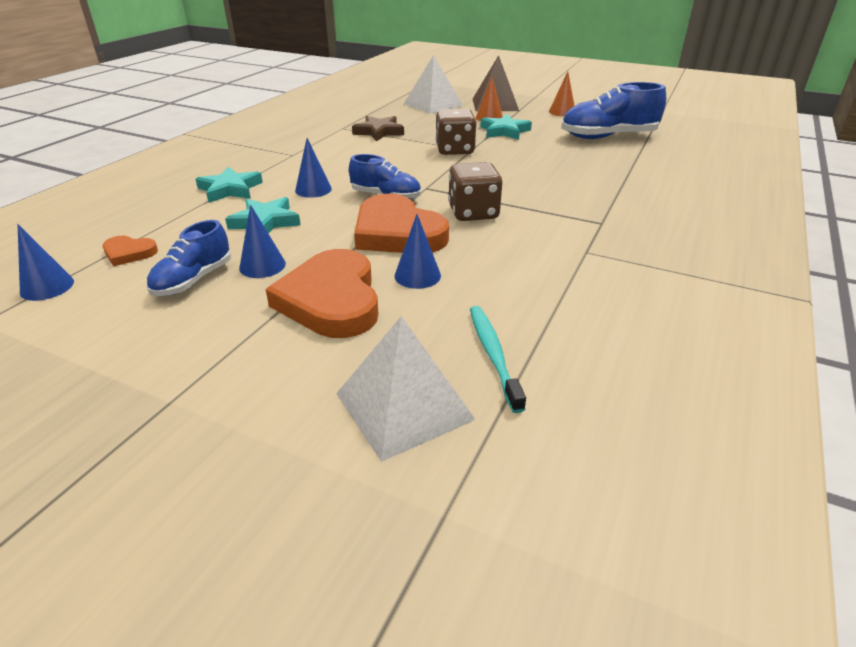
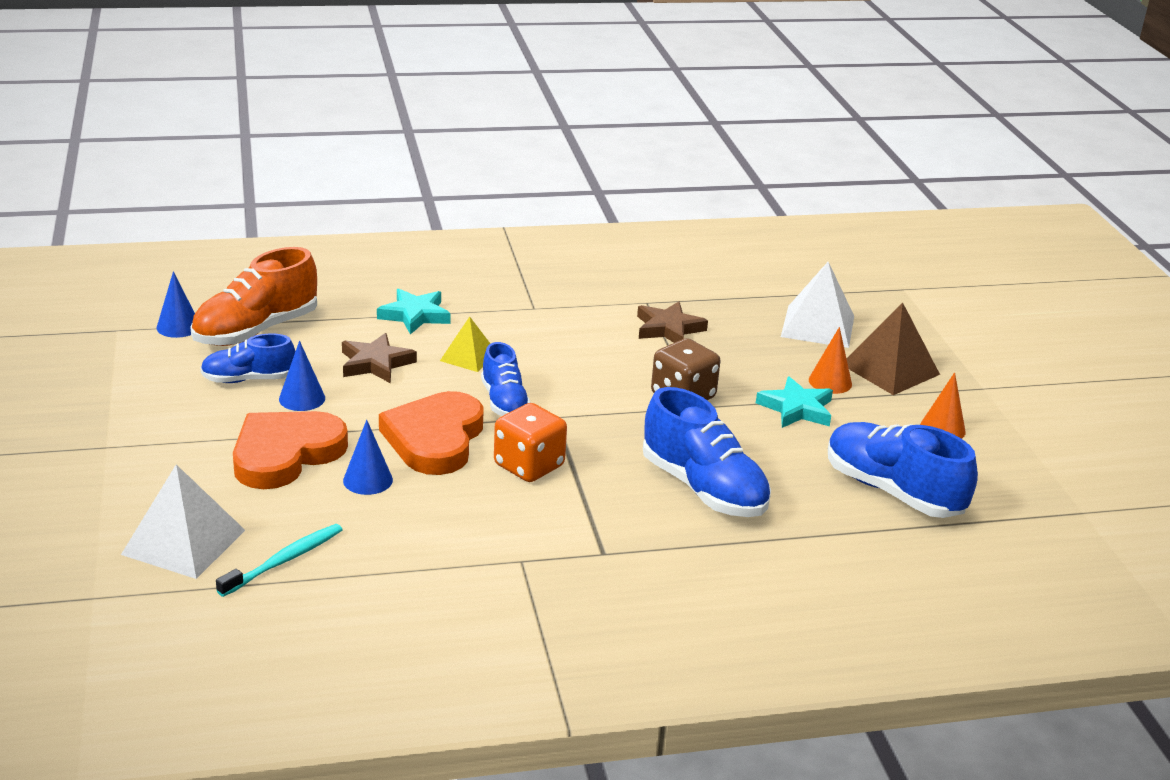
camera: 50 degrees right, 5 degrees down
orange heart [103,236,158,266] -> orange shoe [190,247,317,346]
turquoise star [225,197,301,233] -> brown star [342,333,417,383]
blue cone [295,138,332,198] -> yellow pyramid [440,317,490,372]
brown dice [448,162,503,221] -> orange dice [494,403,567,482]
none -> blue shoe [643,387,771,517]

